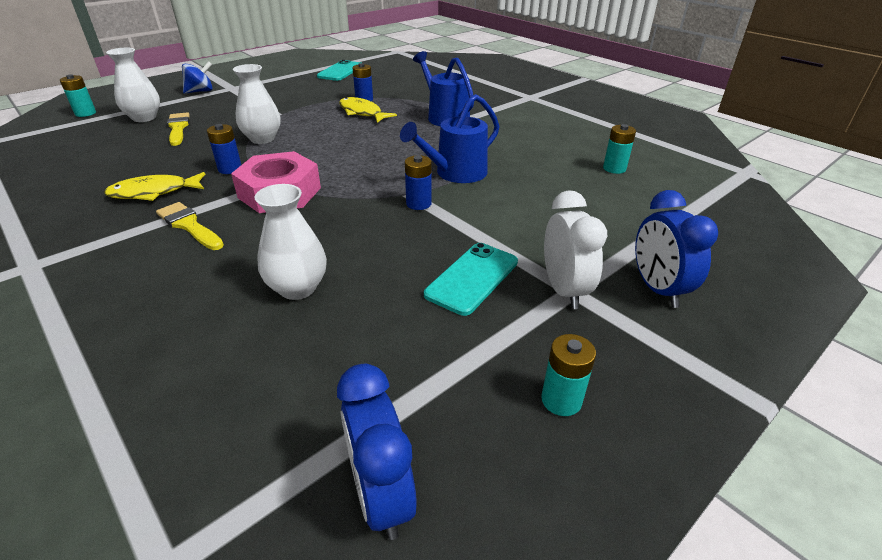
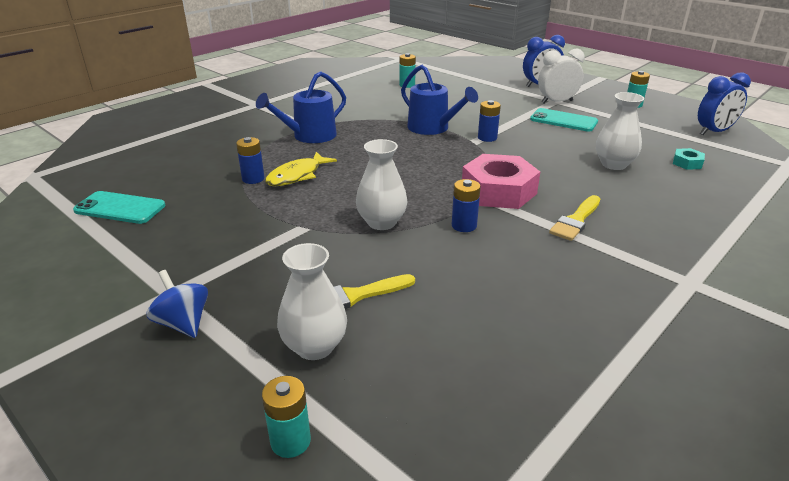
camera: 95 degrees left, 5 degrees down
yellow fish [104,172,205,201] -> none
none -> turquoise nut [673,148,705,170]

